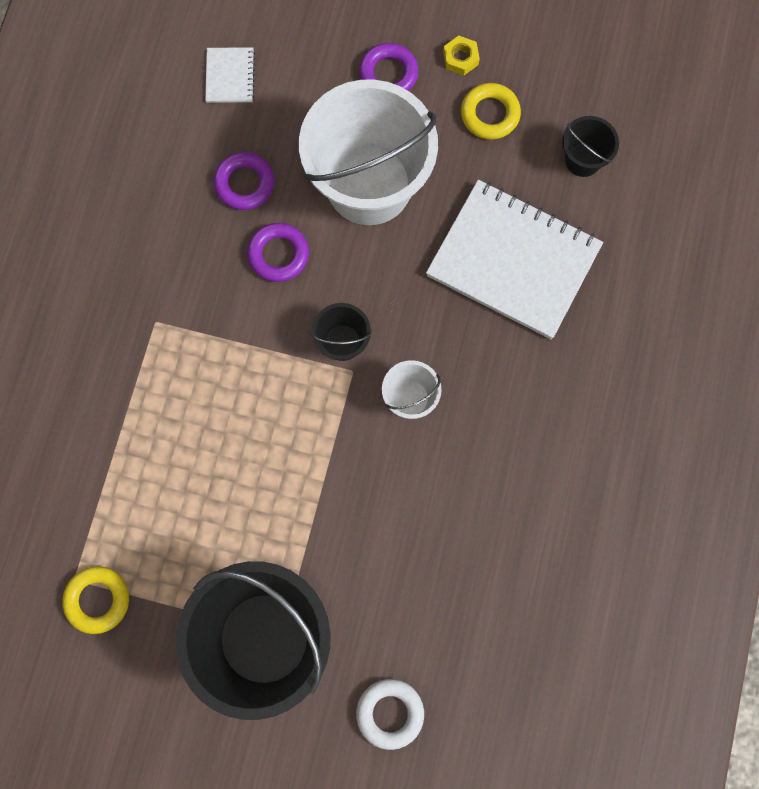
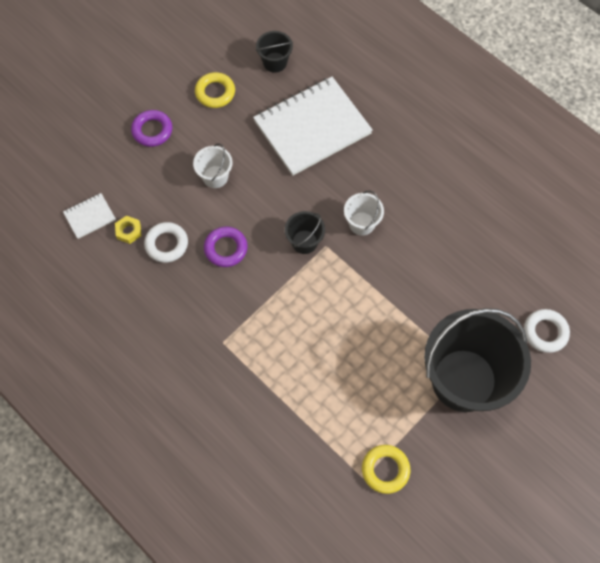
camera: 60 degrees left, 10 degrees down
white notebook [205,47,255,103] -> white notebook turned 60 degrees counterclockwise [63,193,116,239]
purple ring [214,152,275,210] -> white ring [144,222,188,263]
white bucket [299,80,438,225] -> white bucket [193,143,233,188], size x0.43
yellow nut [443,36,480,76] -> yellow nut moved to [115,215,141,244]

